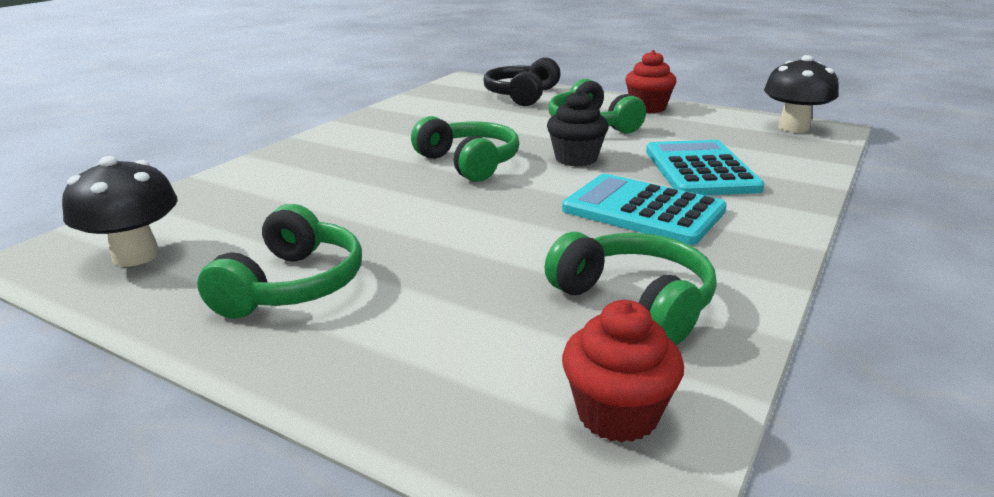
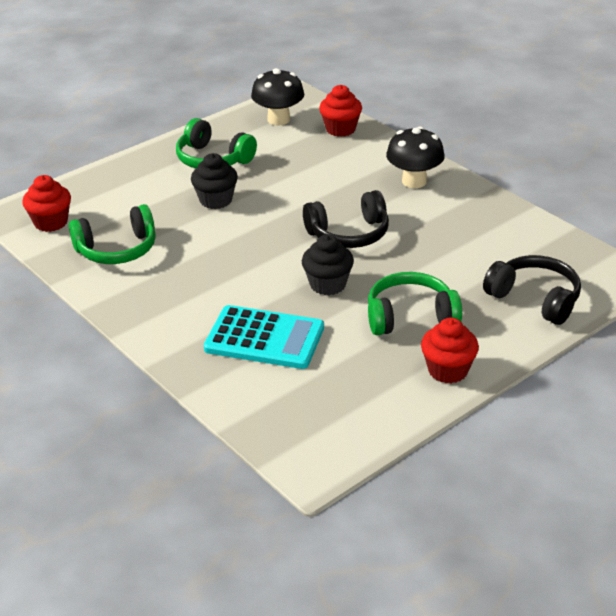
camera: 110 degrees right, 10 degrees up
green headphones [411,116,519,182] -> black headphones [303,190,389,248]
turquoise calculator [562,174,727,245] -> none
black mushroom [764,55,839,133] -> black mushroom moved to [386,126,445,188]
none -> black cupcake [191,153,238,209]
none -> red cupcake [319,85,362,137]

